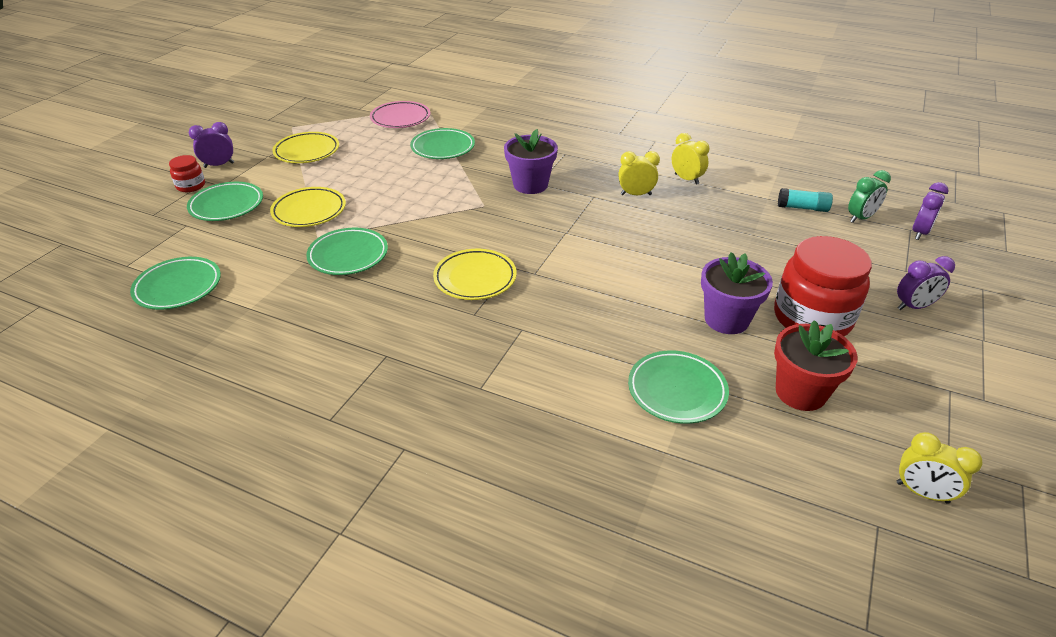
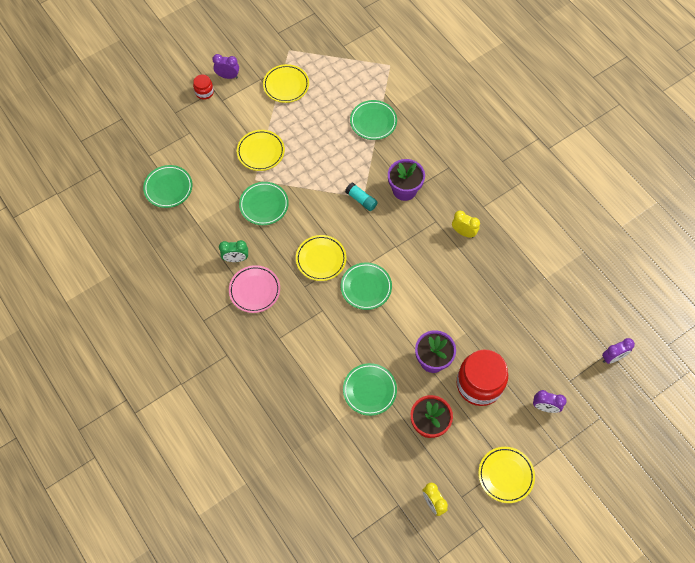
camera: 30 degrees right, 25 degrees up
green plate [187,182,263,221] -> green plate moved to [341,262,392,310]
pink plate [370,101,430,128] -> pink plate moved to [229,265,280,313]
yellow clock [672,133,709,185] -> none
turquoise glue stick [778,188,833,212] -> turquoise glue stick moved to [345,182,378,211]
green clock [848,170,891,223] -> green clock moved to [219,240,248,262]
none -> yellow plate [478,447,535,503]

